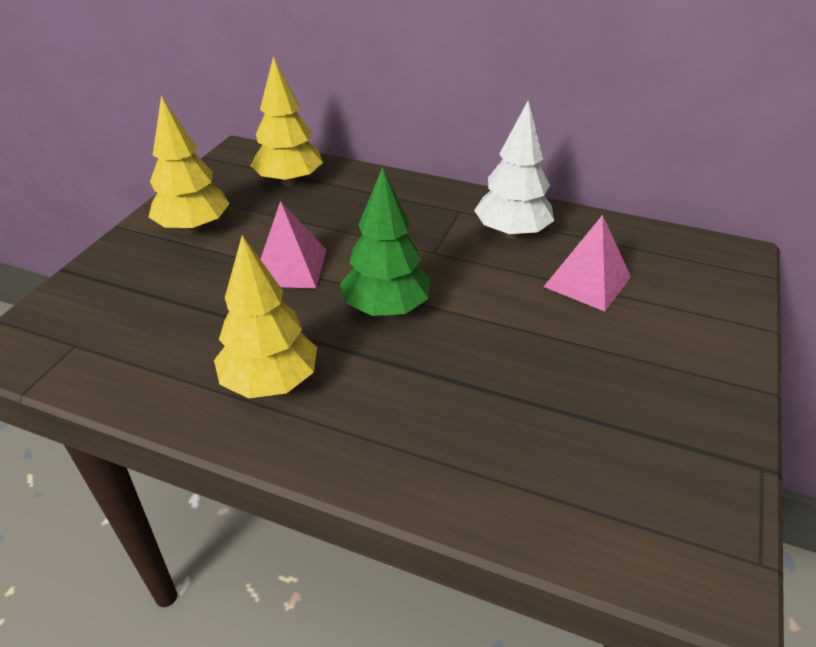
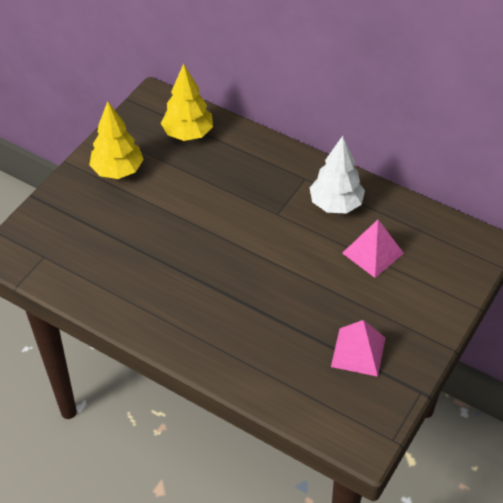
camera: 10 degrees right, 10 degrees up
yellow tree [214,235,317,398] -> none
pink pyramid [260,201,326,289] -> pink pyramid moved to [331,320,385,377]
green tree [340,167,430,316] -> none

